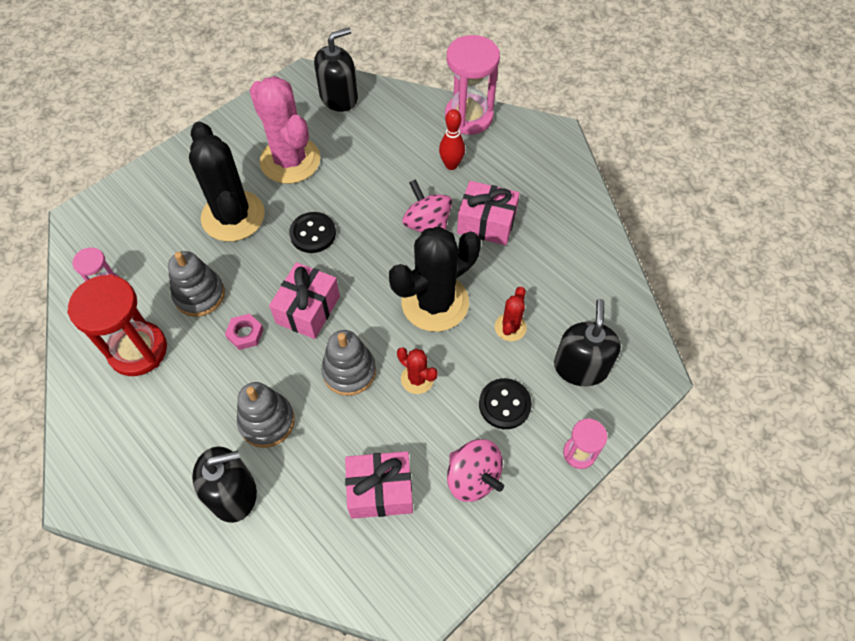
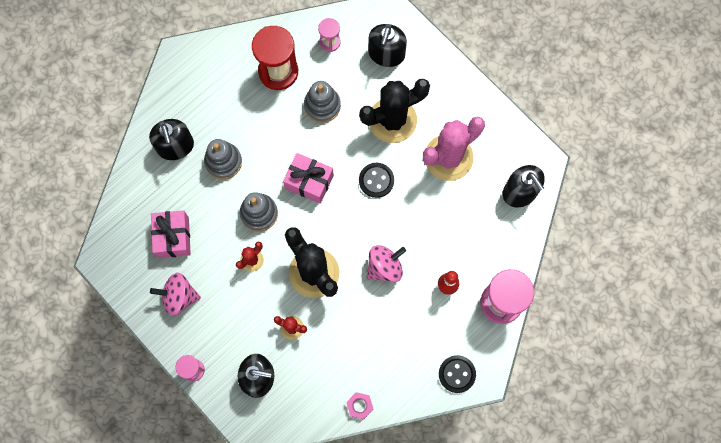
camera: 90 degrees right, 15 degrees up
pink nut [225,313,264,350] -> pink nut moved to [346,392,373,419]
pink spinning top [447,439,504,502] -> pink spinning top turned 45 degrees clockwise [150,273,201,316]
pink gift [457,181,520,245] -> none
black button [479,378,532,429] -> black button moved to [439,355,476,393]
none -> black soap dispenser [368,24,407,67]

